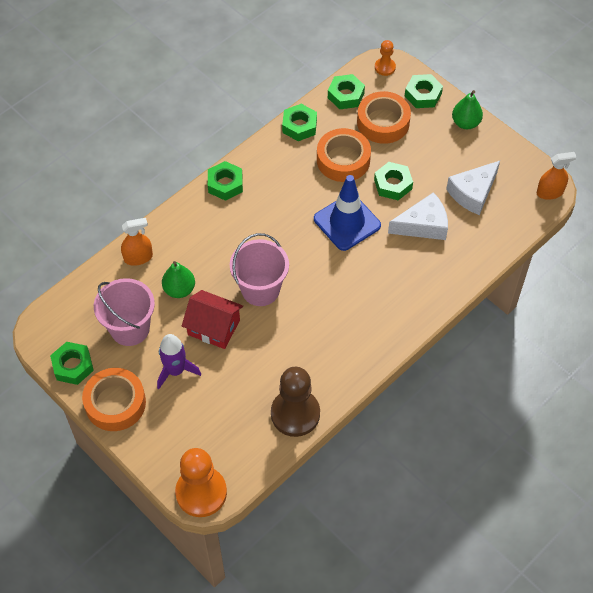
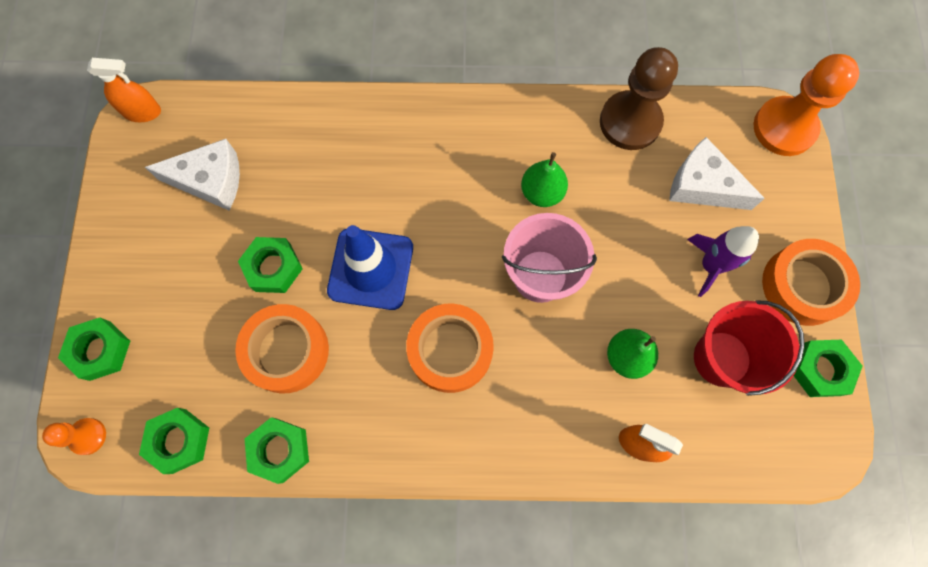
camera: 135 degrees left, 15 degrees up
pink bucket [94,278,155,346] -> red bucket [694,300,805,396]
red house [182,290,243,349] -> none
green nut [208,161,243,201] -> none
orange tape [357,91,411,144] -> orange tape moved to [406,303,494,393]
white cheese [388,192,448,240] -> white cheese moved to [669,137,765,210]
green pear [452,90,483,129] -> green pear moved to [521,152,568,207]
orange spray bottle [537,152,576,200] -> orange spray bottle turned 150 degrees clockwise [87,58,161,122]

